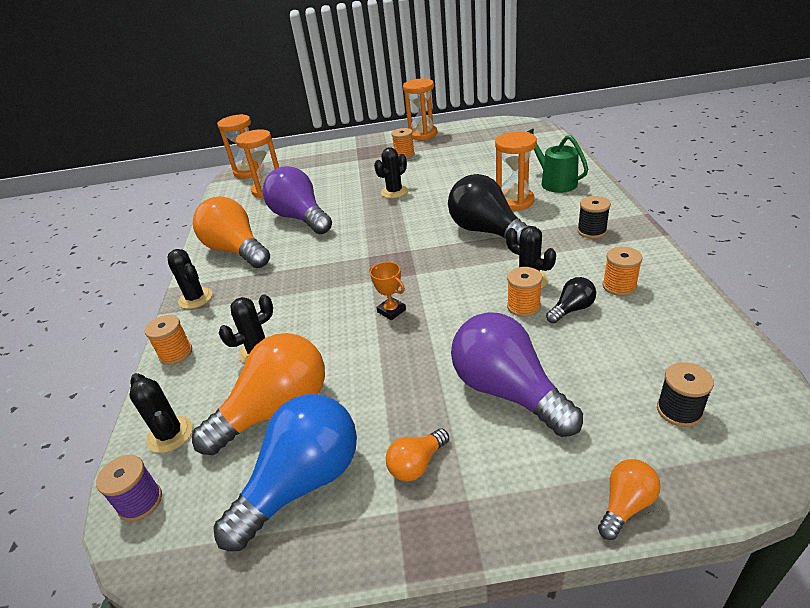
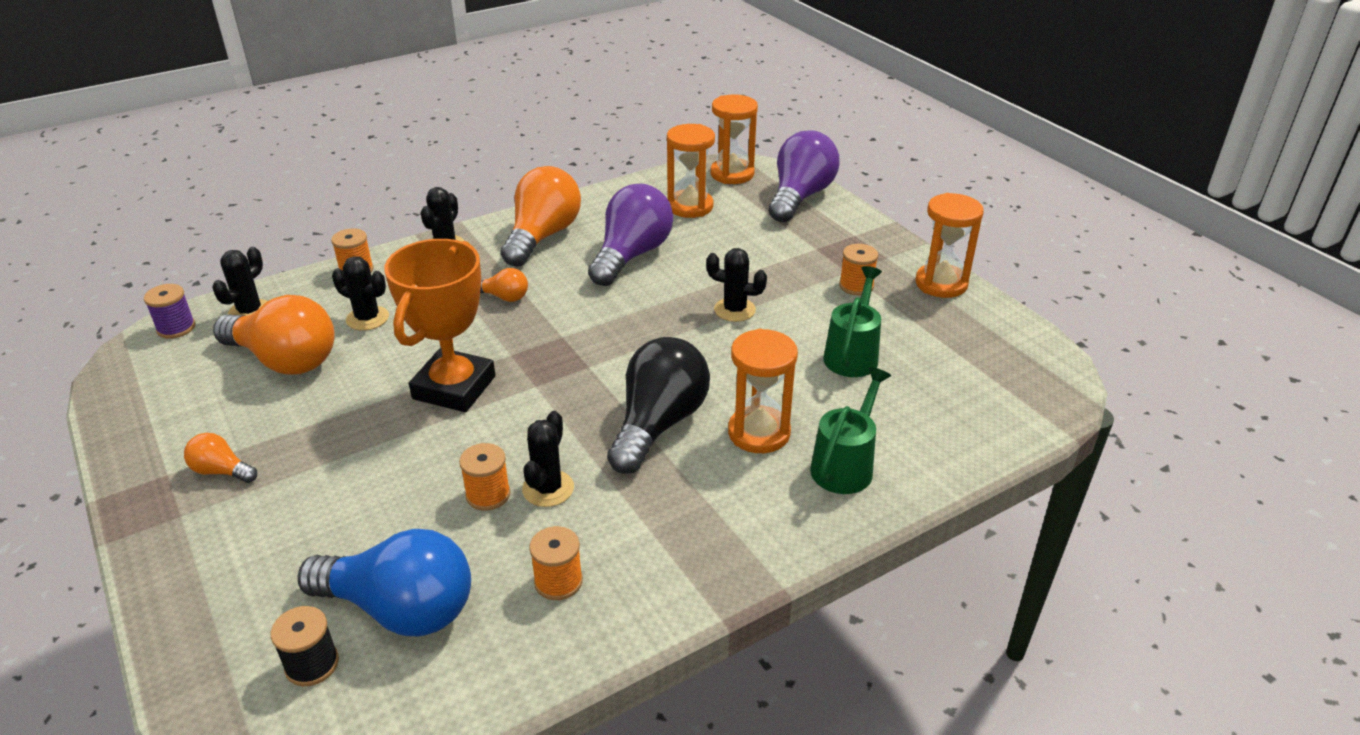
camera: 60 degrees right, 0 degrees up
blue light bulb [213,394,357,551] -> blue light bulb moved to [298,529,471,636]
orange trophy [369,262,406,320] -> orange trophy [384,239,495,412], size x2.39
purple light bulb [451,312,583,437] -> purple light bulb moved to [769,130,840,222]
black light bulb [546,277,596,323] -> none
black spool [577,196,611,239] -> none
orange light bulb [598,459,661,540] -> orange light bulb moved to [480,268,528,302]
none -> green watering can [823,266,882,377]

